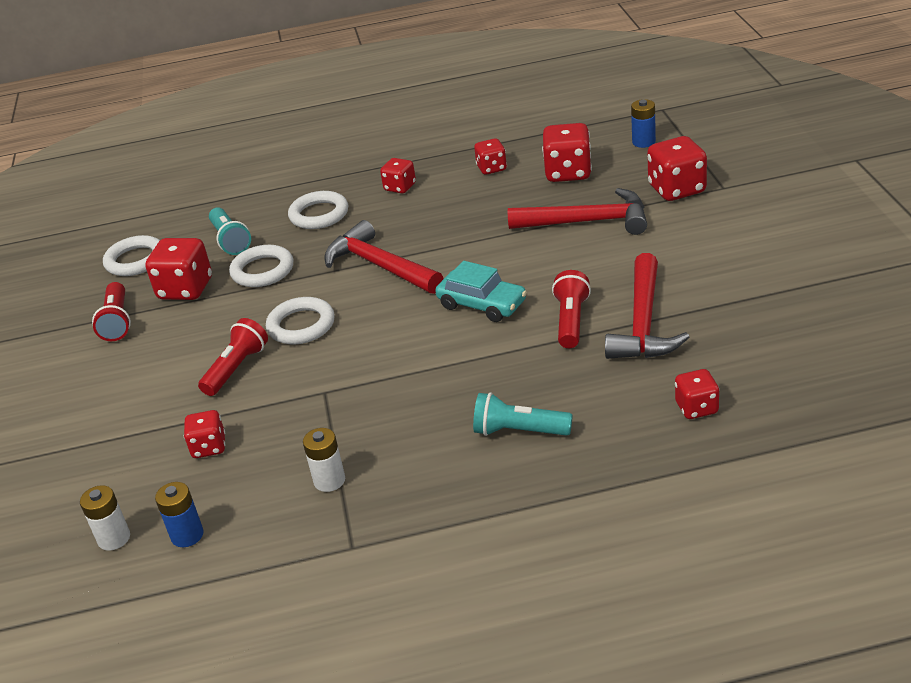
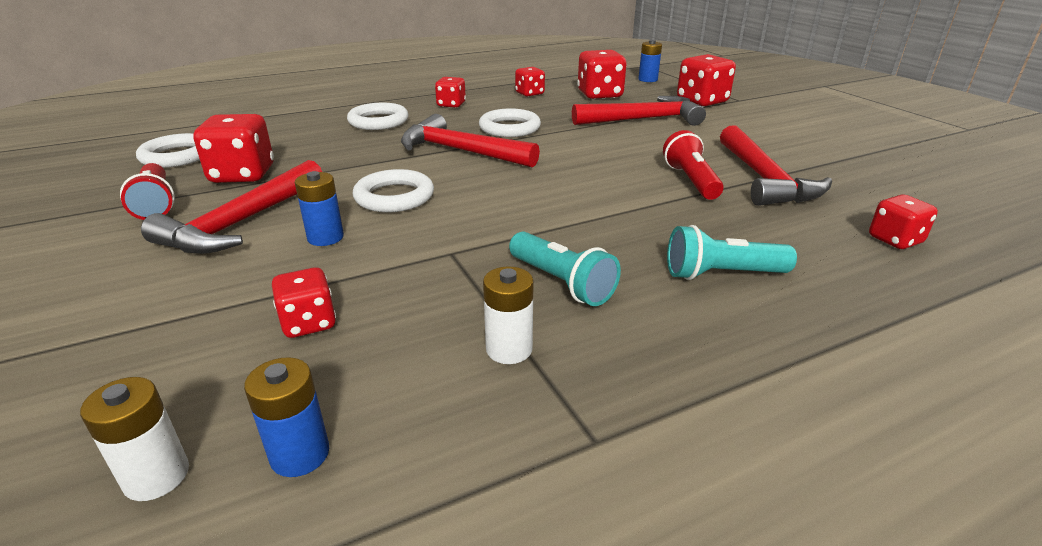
camera: 20 degrees left, 5 degrees down
red flashlight [198,318,268,396] -> blue battery [294,171,344,246]
turquoise flashlight [209,207,251,255] -> turquoise flashlight moved to [509,232,621,306]
white ring [229,245,294,287] -> white ring moved to [479,108,541,137]
turquoise car [435,261,527,322] -> none
none -> red hammer [141,160,322,254]

